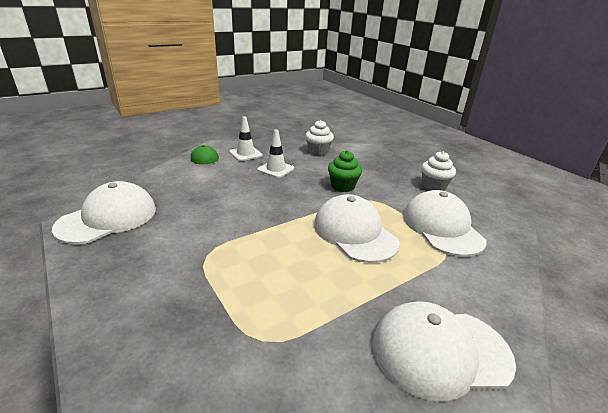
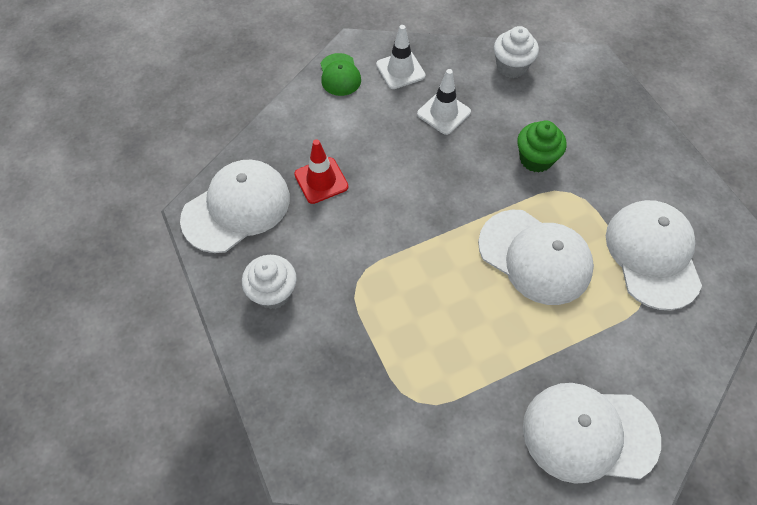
camera: 10 degrees right, 30 degrees up
white cap [314,194,400,263] -> white cap turned 150 degrees clockwise [478,210,594,305]
white cupcake [421,151,456,191] -> white cupcake moved to [242,255,297,309]
none -> red traffic cone [294,139,348,204]

